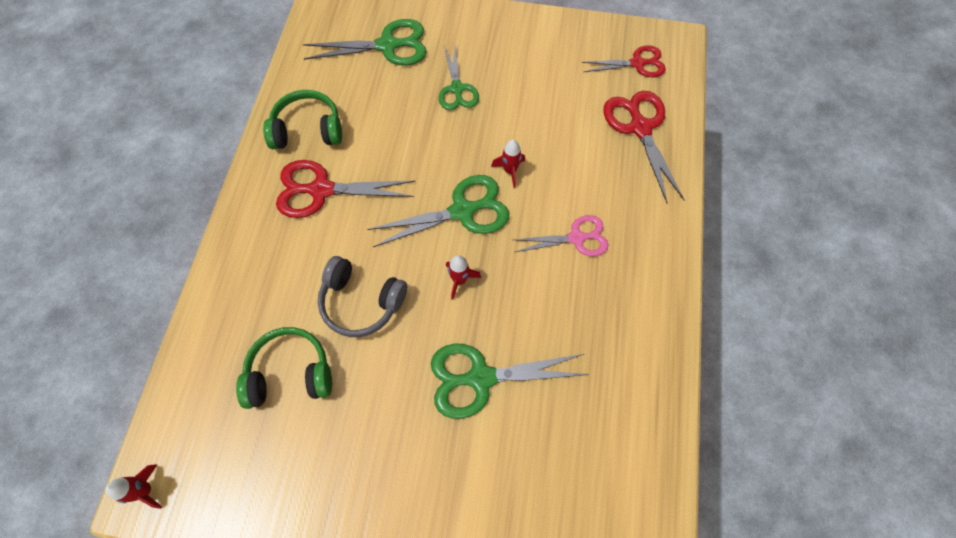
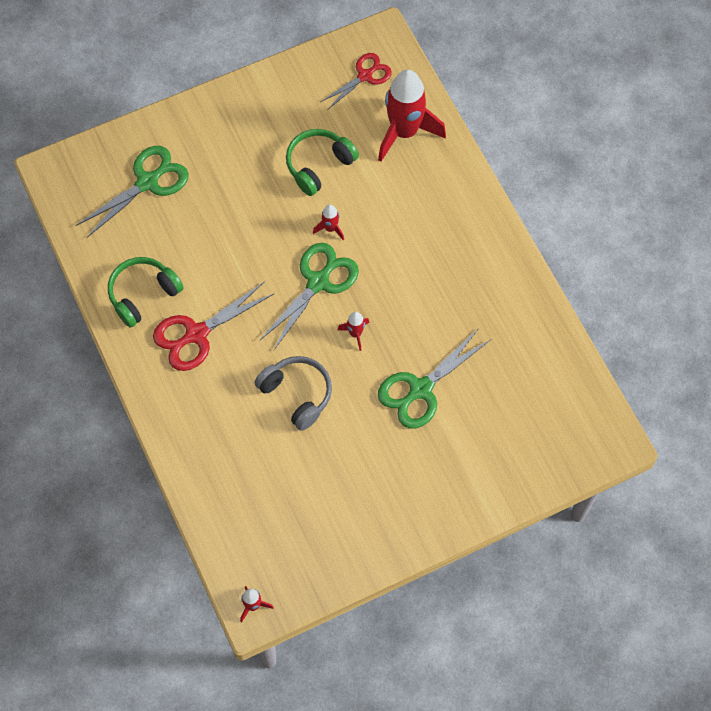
camera: 35 degrees left, 0 degrees up
green headphones [236,327,332,409] -> green headphones moved to [286,129,359,196]
grey headphones [318,256,407,337] -> grey headphones turned 120 degrees counterclockwise [255,356,332,431]
green scissors [439,46,479,110] -> none
pink scissors [513,215,609,256] -> none
red scissors [603,91,685,204] -> red rocket [378,70,446,162]

